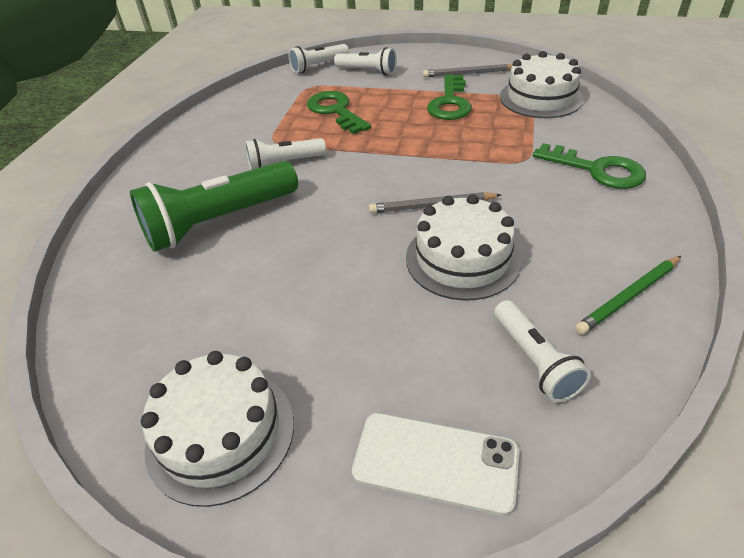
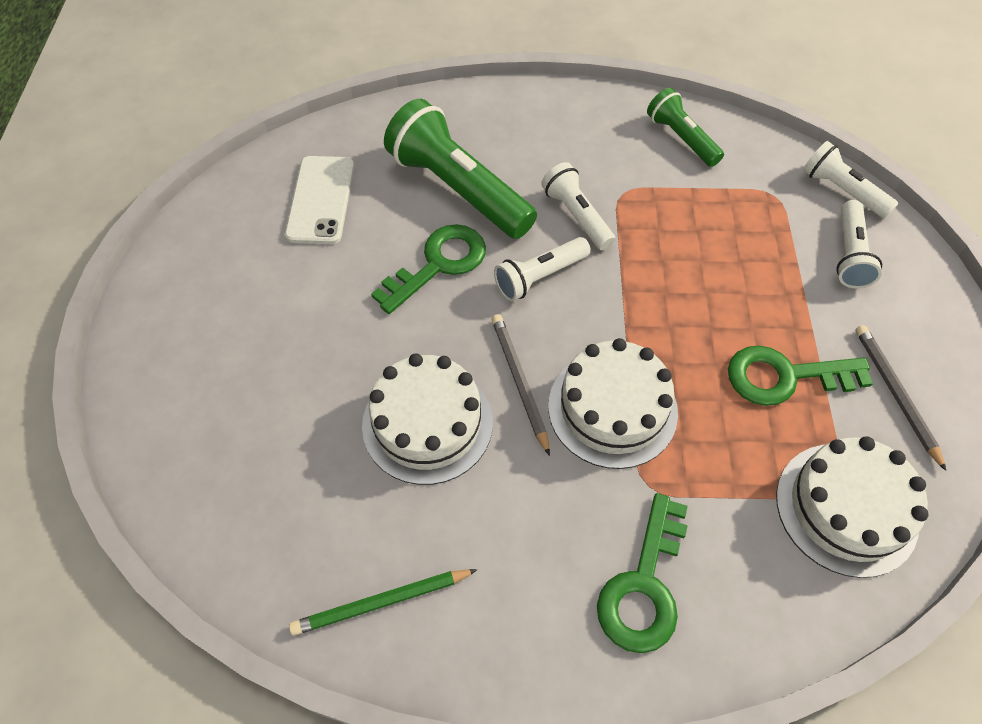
camera: 75 degrees right, 15 degrees up
white cake [141,351,294,507] -> white cake moved to [548,338,678,469]
green key [307,91,371,134] -> green key moved to [371,224,486,314]
white phone [352,413,519,516] -> white phone moved to [285,156,354,244]
white flashlight [494,300,591,403] -> white flashlight moved to [494,237,591,301]
green pencil [575,256,681,335] -> green pencil turned 60 degrees counterclockwise [289,569,477,636]
none -> green flashlight [647,88,724,167]

